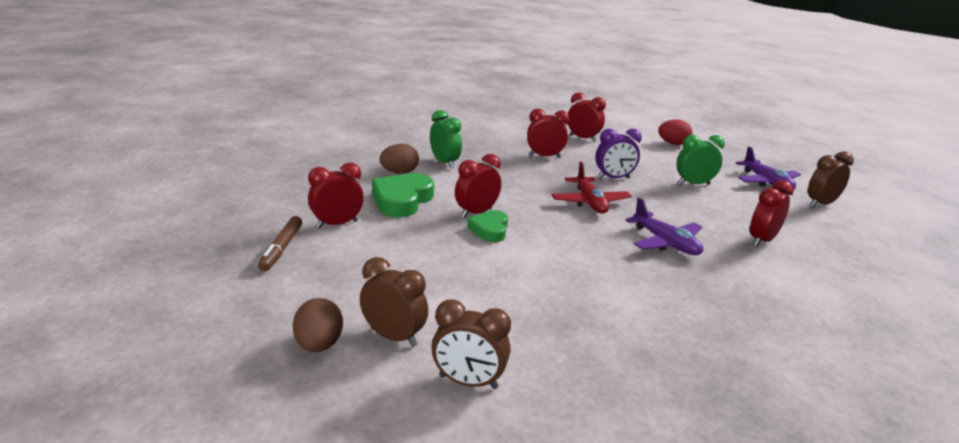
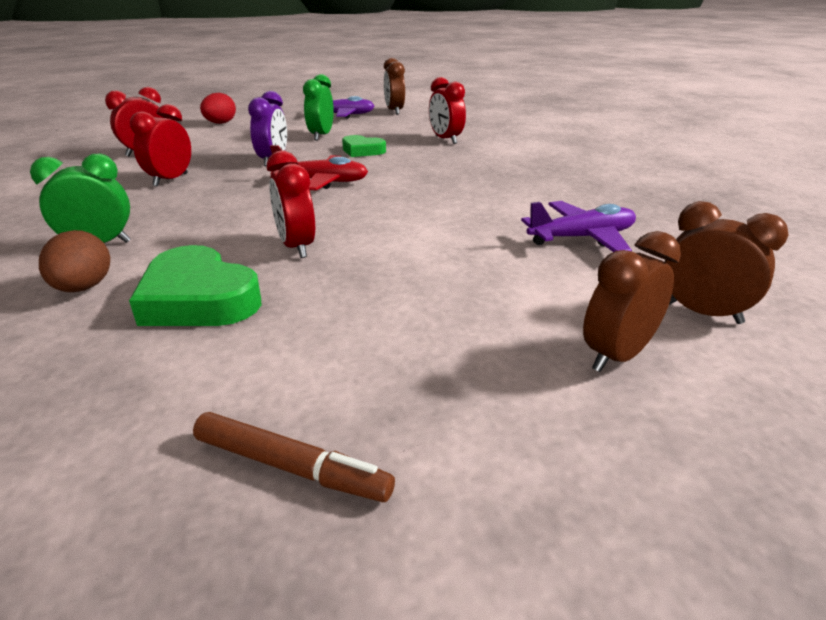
camera: 70 degrees left, 5 degrees up
brown egg [293,298,343,352] -> none
red clock [308,162,364,228] -> none
brown clock [432,299,511,389] -> brown clock turned 90 degrees counterclockwise [665,201,789,324]
green heart [467,210,508,242] -> green heart moved to [342,135,386,157]
purple plane [625,198,703,255] -> purple plane moved to [521,201,636,252]

